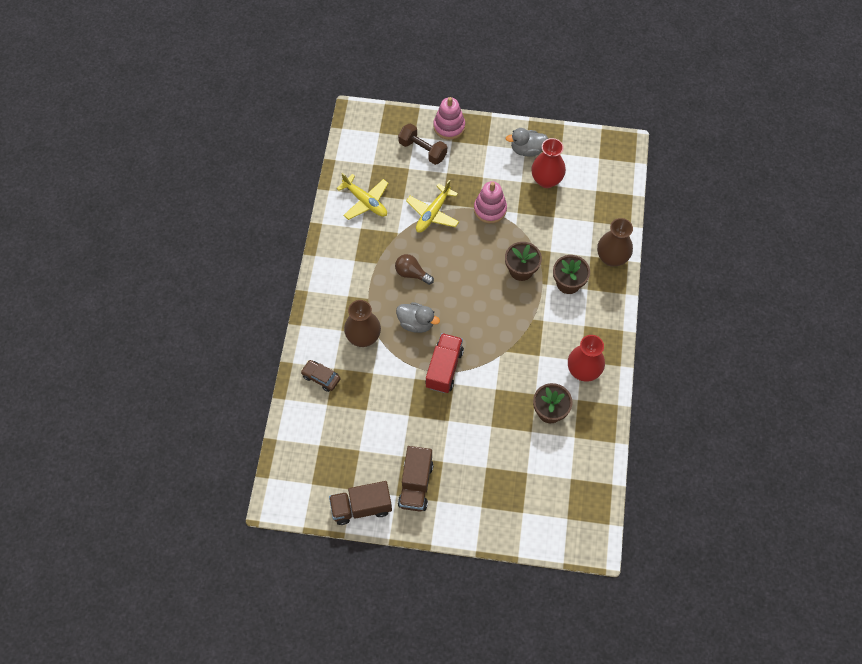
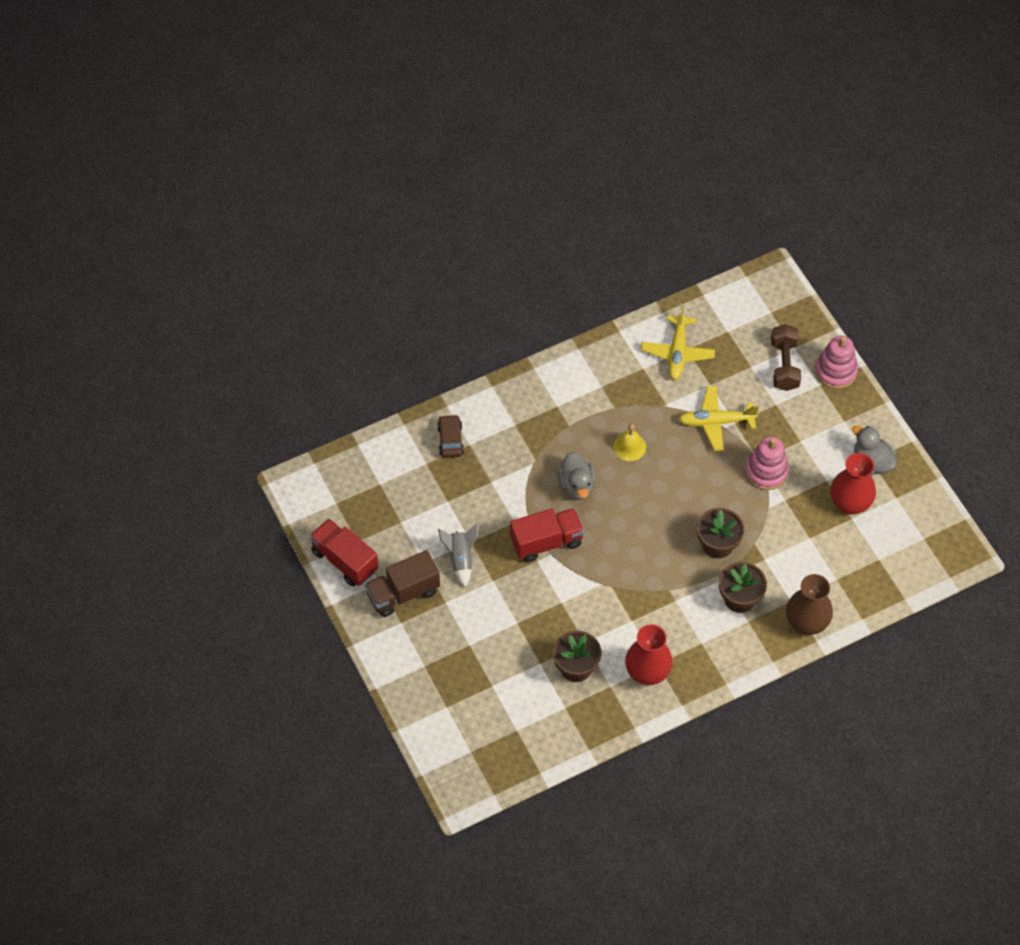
camera: 55 degrees right, 5 degrees down
brown truck [329,481,392,525] -> red truck [309,519,378,587]
brown vase [344,300,381,347] -> none
brown light bulb [395,254,434,285] -> yellow bell [613,423,646,461]
none -> grey rocket [438,524,477,587]

